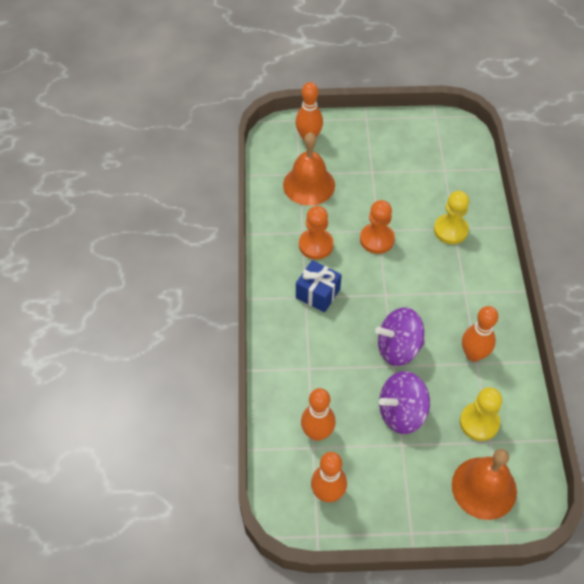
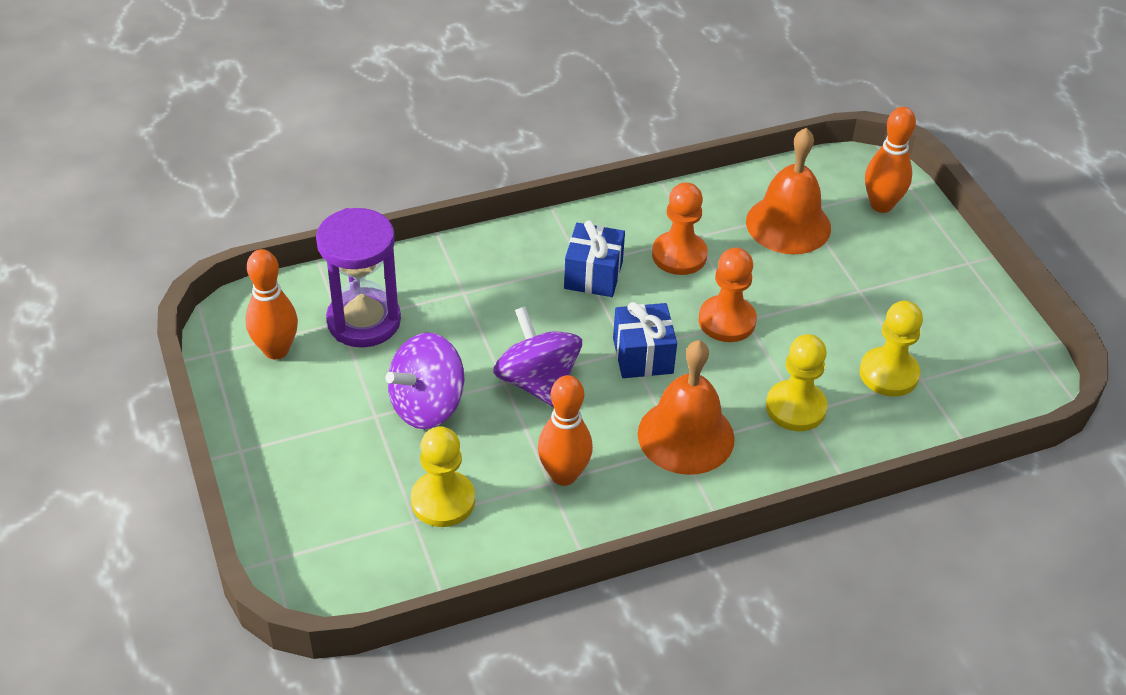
camera: 70 degrees right, 10 degrees down
orange bowling pin [301,388,336,441] -> purple hourglass [316,208,401,348]
purple spinning top [379,371,430,434] -> purple spinning top turned 90 degrees counterclockwise [386,333,464,429]
orange bell [452,449,517,520] -> orange bell moved to [638,340,735,475]
none -> blue gift [613,302,677,378]
none -> yellow pawn [860,301,923,396]

